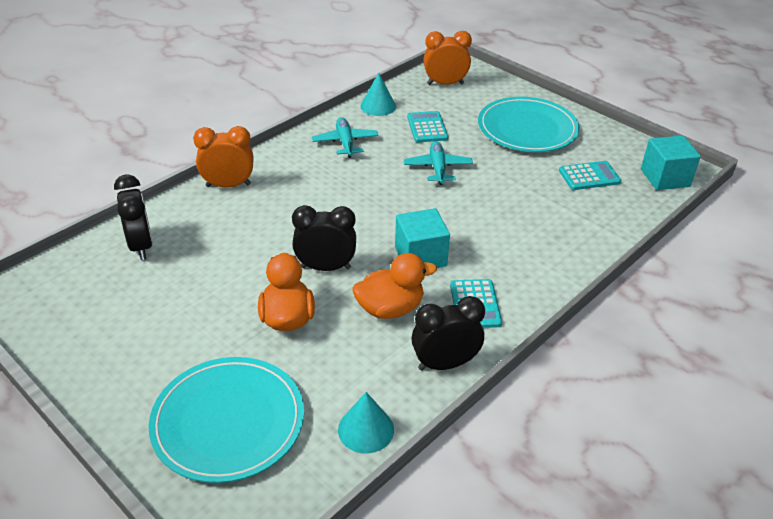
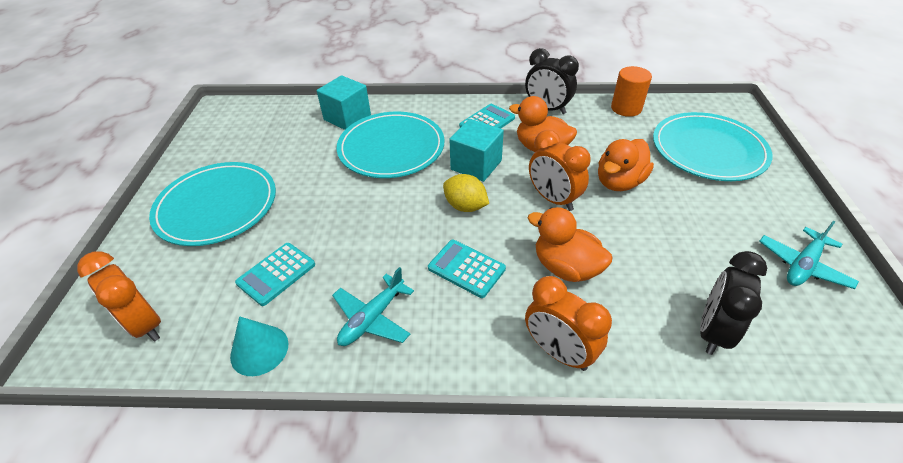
camera: 130 degrees left, 5 degrees up
black clock [292,205,356,271] -> orange clock [529,130,591,211]
turquoise cone [338,392,394,453] -> orange cylinder [611,66,652,117]
turquoise plane [404,141,473,185] -> turquoise plane moved to [759,220,859,289]
turquoise calculator [559,161,621,190] -> turquoise calculator moved to [428,240,506,298]
turquoise cube [641,135,701,190] -> turquoise cube moved to [317,75,371,130]
none -> turquoise plate [337,112,444,178]
none -> yellow lemon [443,174,489,212]
none -> orange duck [528,207,613,282]

